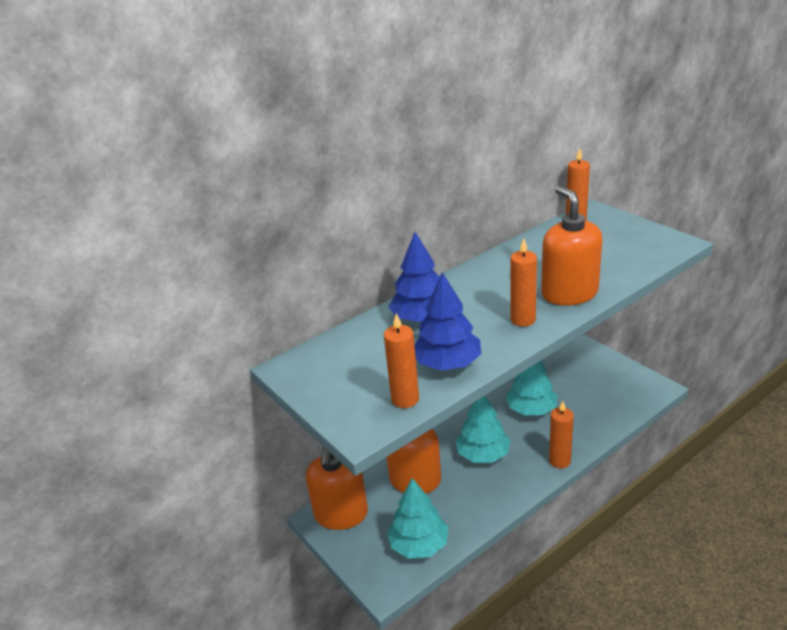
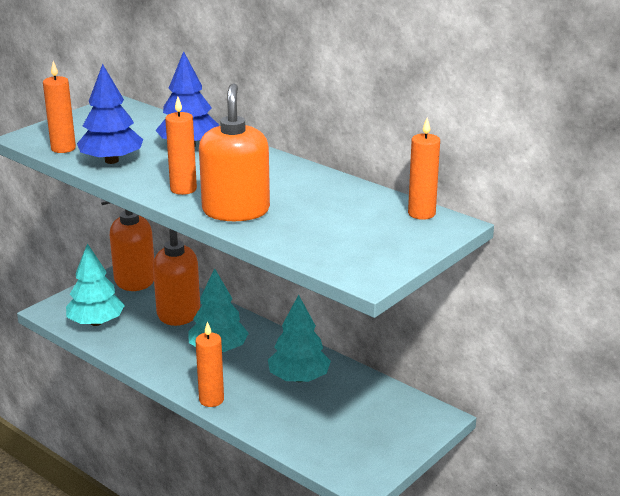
camera: 75 degrees right, 5 degrees down
orange soap dispenser [541,186,603,305] -> orange soap dispenser turned 60 degrees counterclockwise [199,83,270,221]

